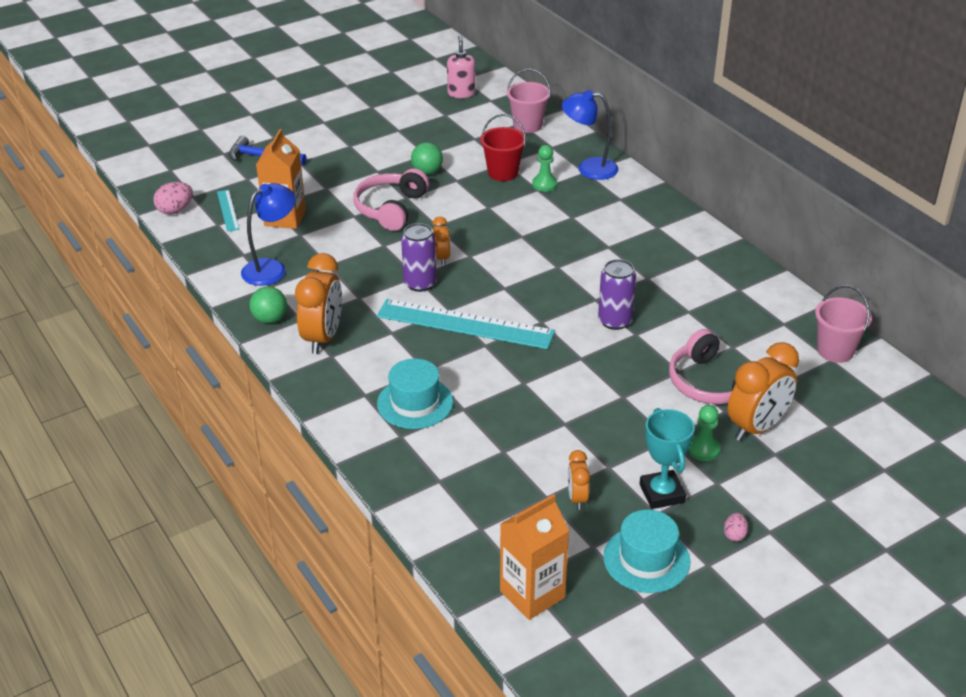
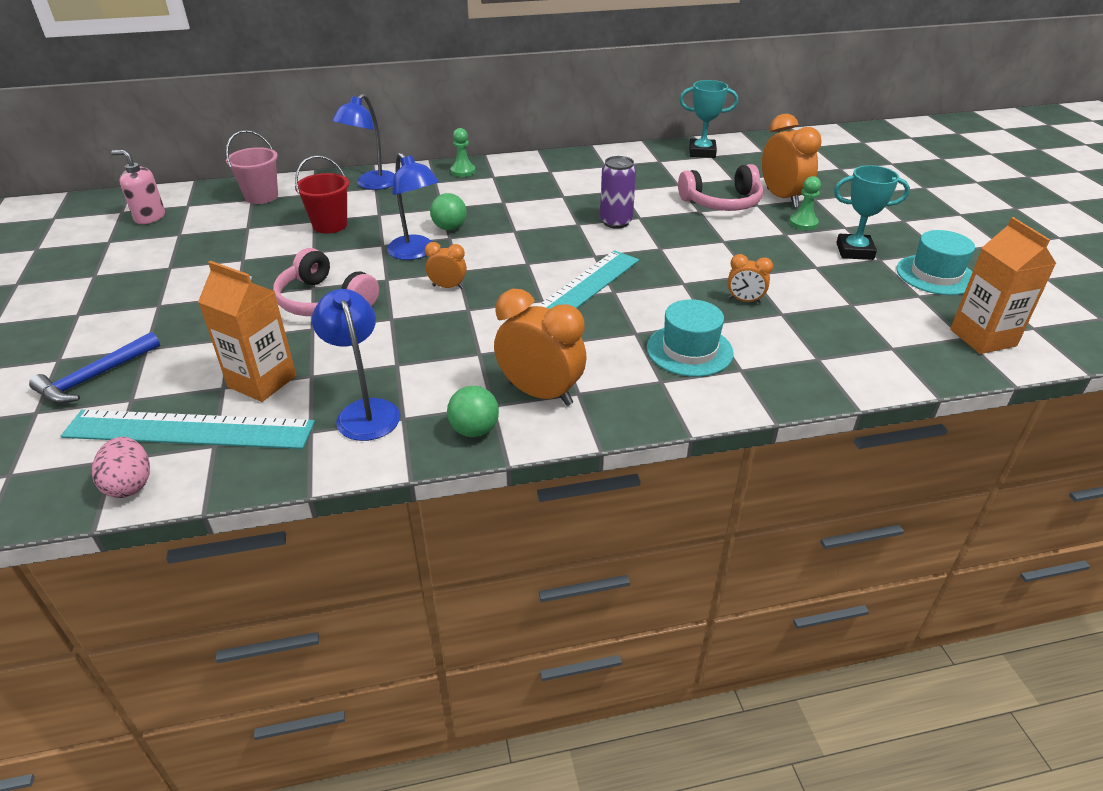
camera: 70 degrees left, 0 degrees up
turquoise ruler [217,190,240,232] -> turquoise ruler [61,410,315,449], size x2.16
purple can [401,223,437,292] -> none
green ball [411,142,443,175] -> green ball moved to [430,193,467,230]
green pawn [532,145,557,192] -> green pawn moved to [450,128,475,177]
orange clock [568,450,590,510] -> orange clock moved to [727,254,773,304]
pink egg [724,513,748,542] -> none
pink bucket [815,285,872,363] -> turquoise trophy [679,80,738,158]
none -> blue lamp [387,152,439,260]

